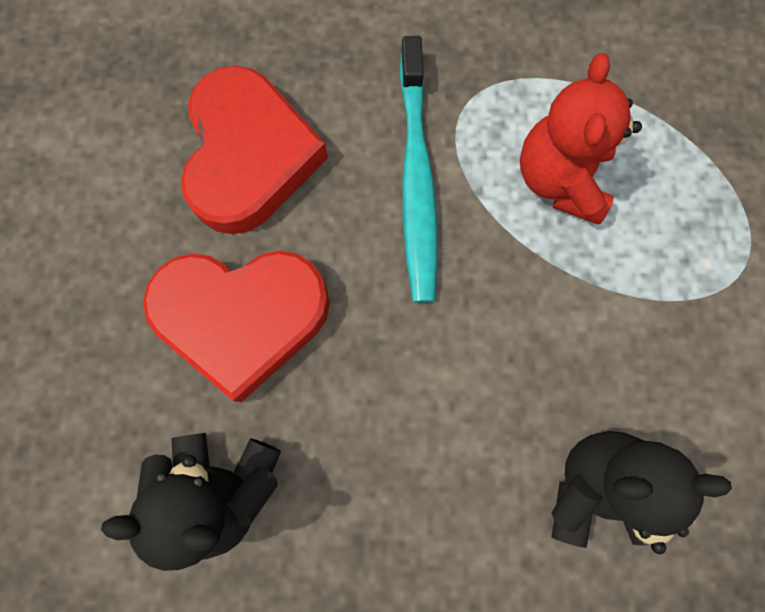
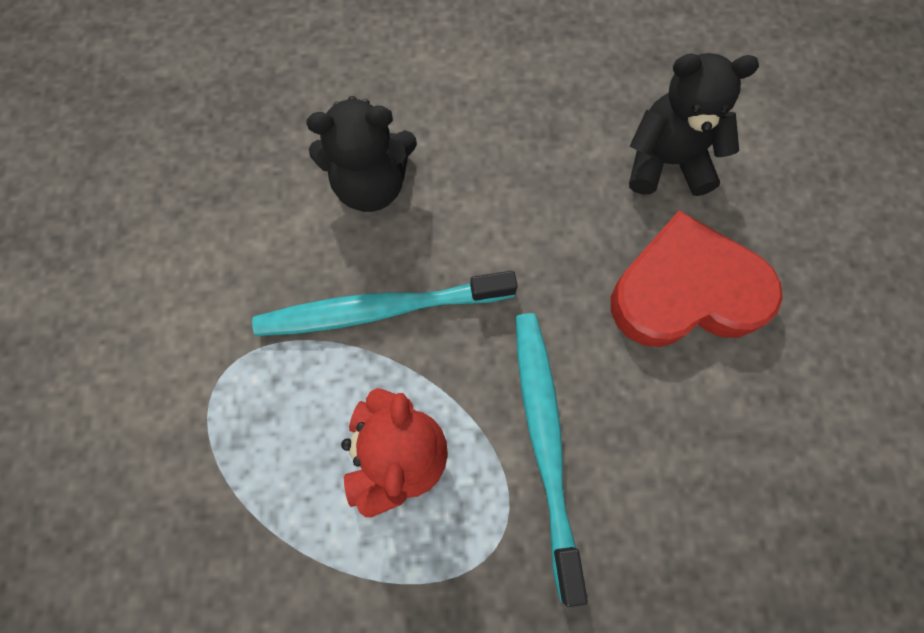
camera: 175 degrees right, 5 degrees down
red heart [181,66,328,234] -> none
none -> turquoise toothbrush [252,271,518,336]

